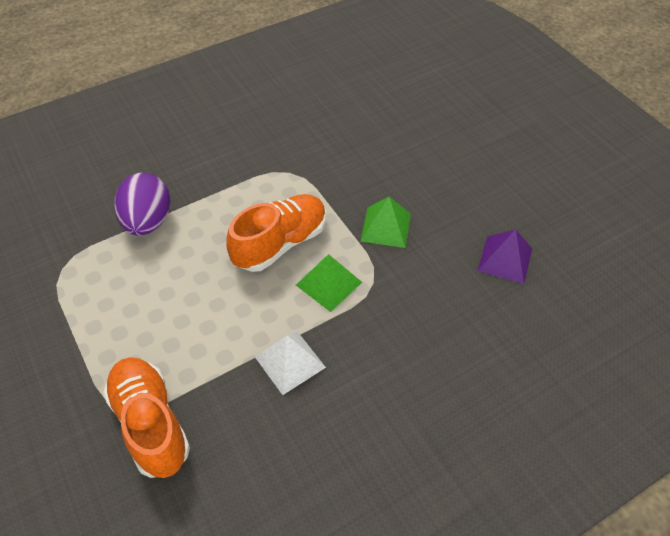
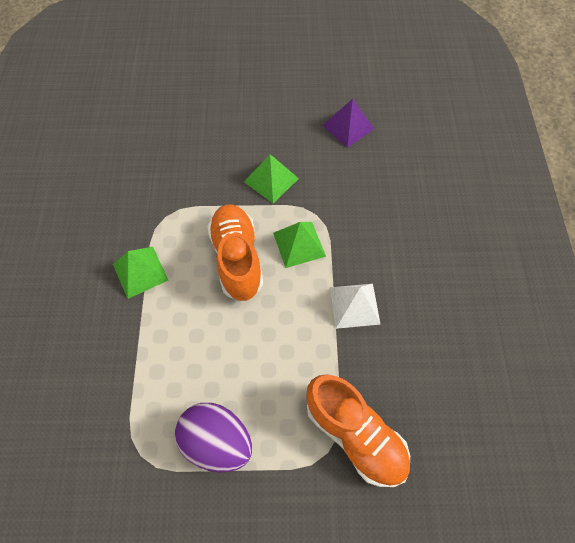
camera: 60 degrees left, 10 degrees up
orange shoe [103,357,190,478] -> orange shoe turned 135 degrees counterclockwise [306,374,410,487]
purple egg [114,173,170,236] -> purple egg moved to [175,403,252,472]
none -> green pyramid [113,247,168,299]

